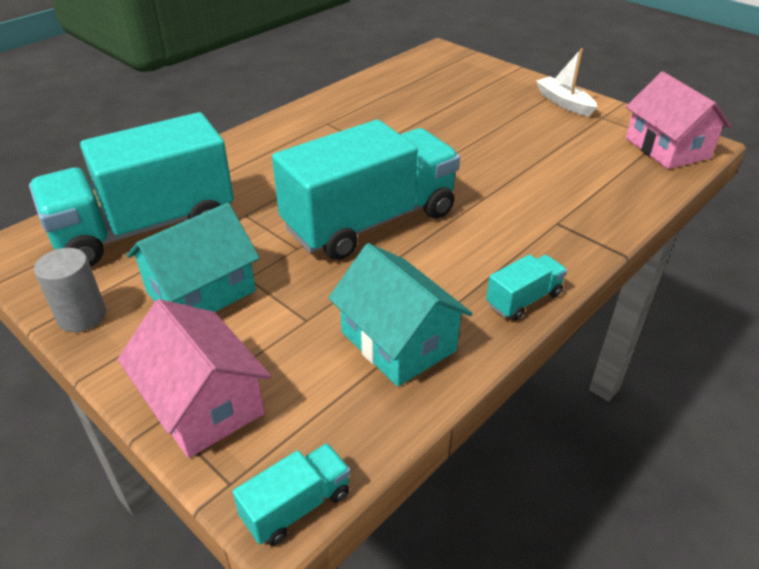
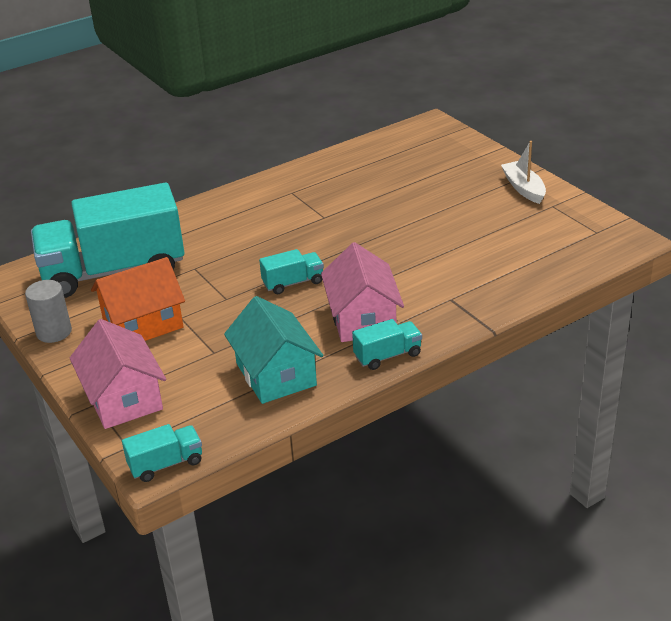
camera: 15 degrees right, 5 degrees down
turquoise house [127,203,260,312] -> orange house [91,257,185,341]
turquoise truck [272,120,460,260] -> turquoise truck [259,249,324,295], size x0.41
pink house [626,72,732,169] -> pink house moved to [321,242,404,342]

